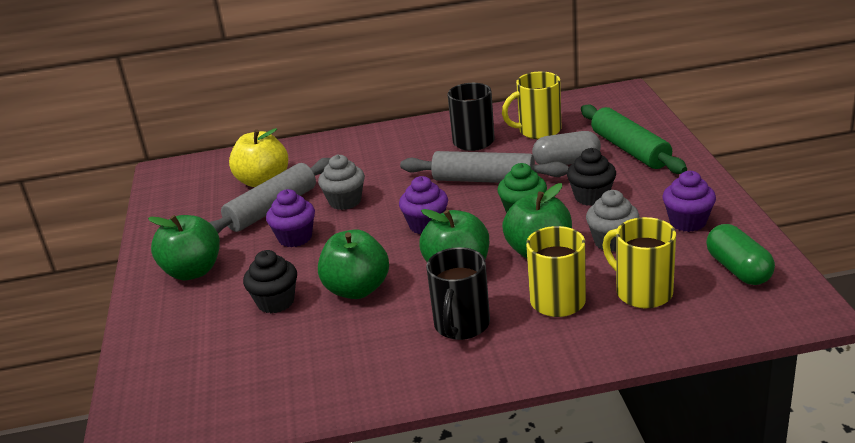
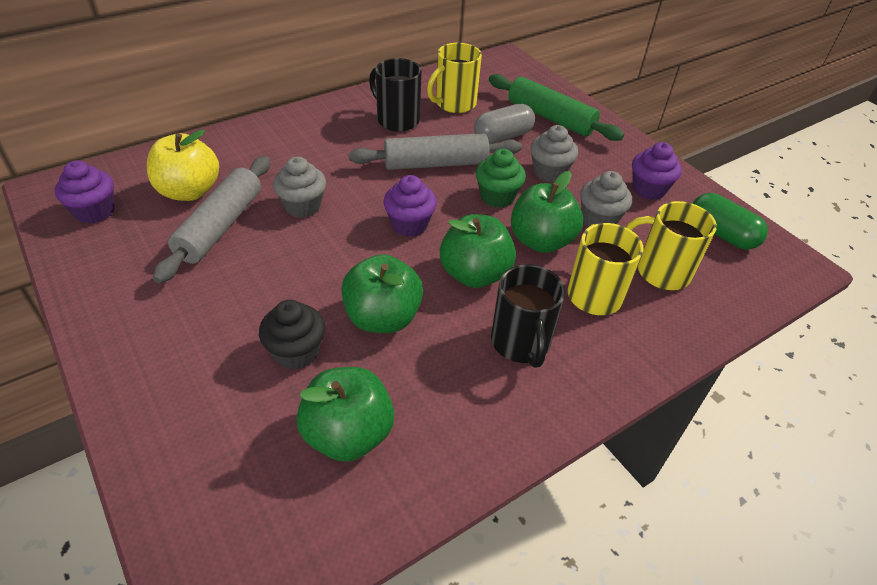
camera: 30 degrees left, 15 degrees up
green apple [148,215,220,280] -> green apple moved to [297,367,394,462]
purple cupcake [266,189,315,247] -> purple cupcake moved to [55,160,114,224]
black cupcake [567,148,616,206] -> grey cupcake [530,125,578,182]

